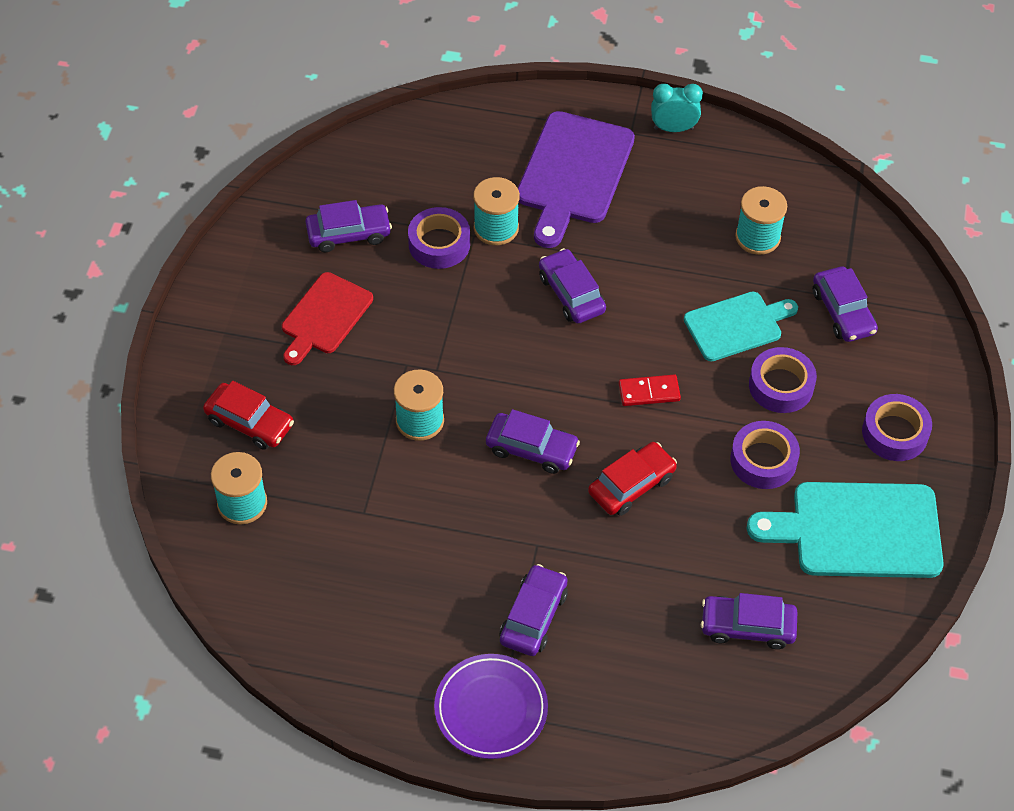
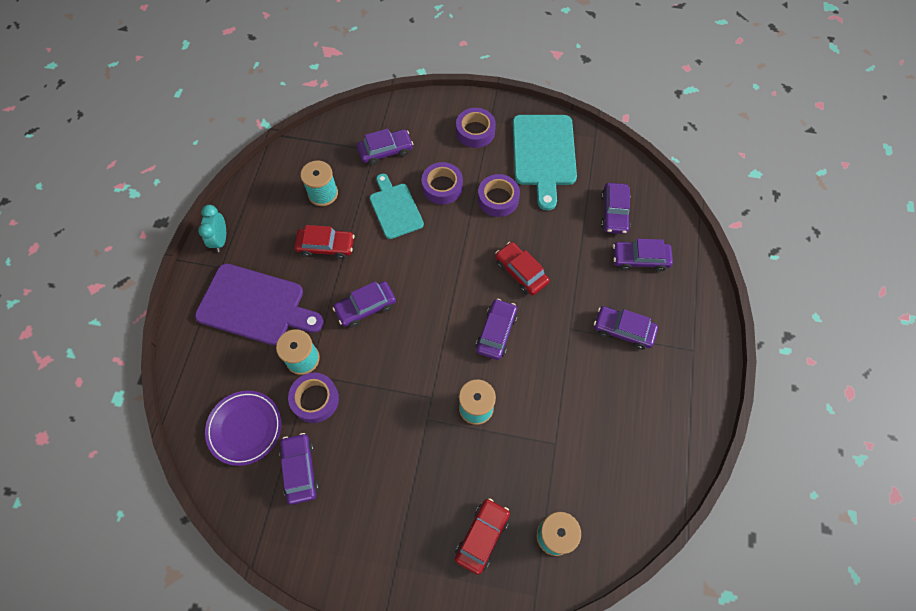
camera: 90 degrees left, 10 degrees up
red cutting board [282,272,373,365] -> none
purple plate [434,654,548,759] -> purple plate moved to [205,391,281,466]
red domino [619,375,681,406] -> none
none -> red car [294,225,355,259]
none -> purple car [613,239,673,272]

